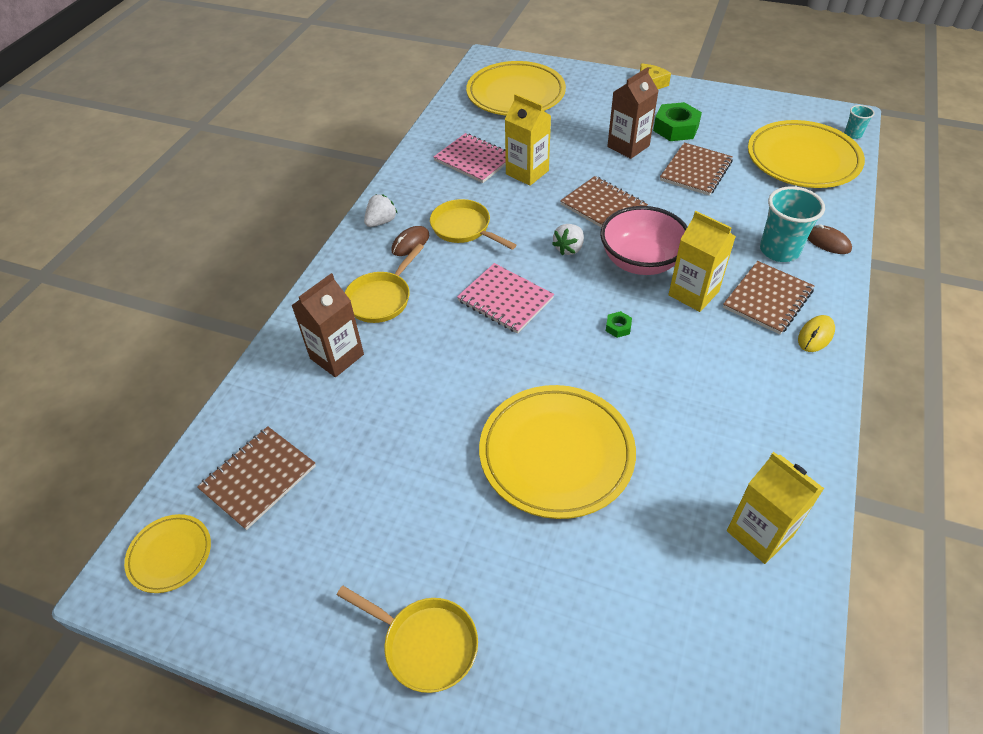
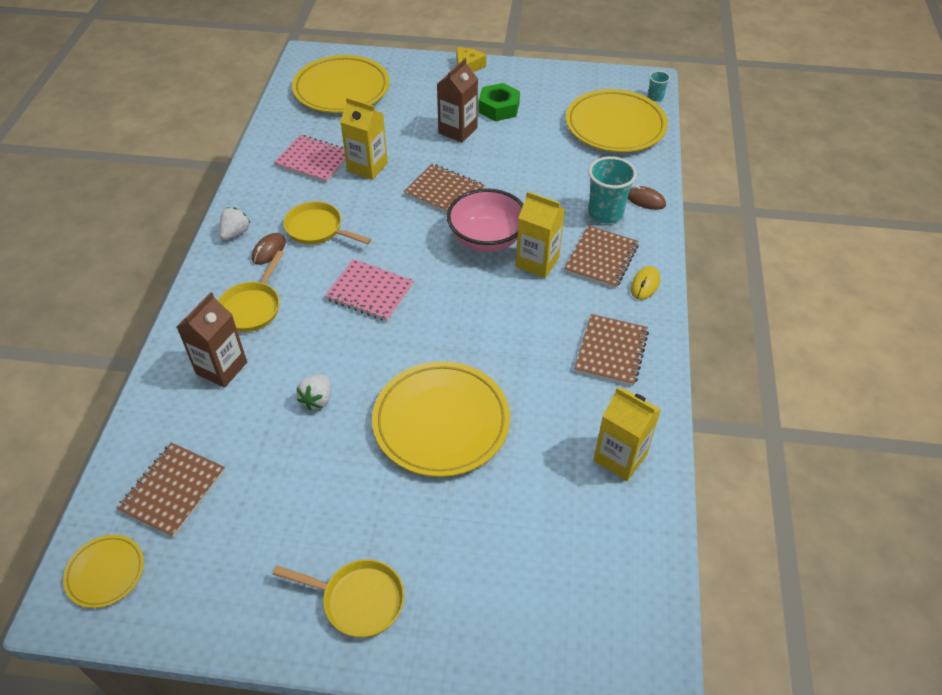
camera: 15 degrees left, 0 degrees up
white strawberry [552,224,584,255] -> white strawberry moved to [296,375,331,410]
green nut [606,311,632,338] -> none
brown notebook [660,142,733,196] -> brown notebook moved to [574,314,649,386]

